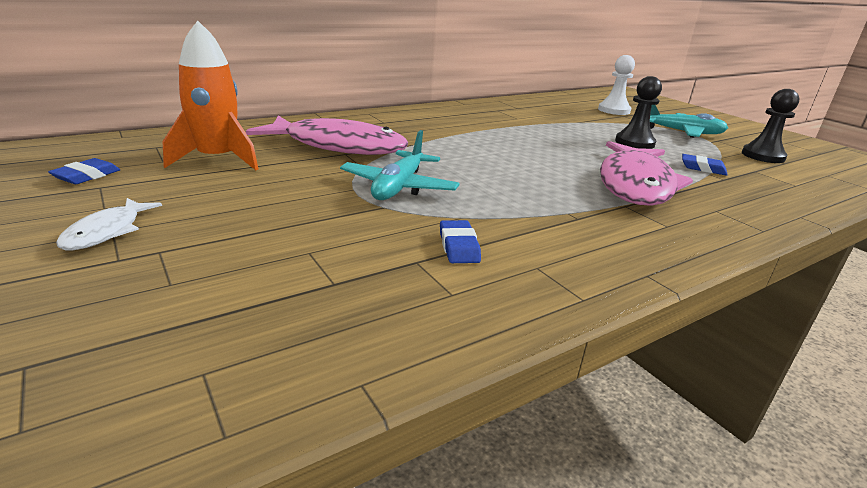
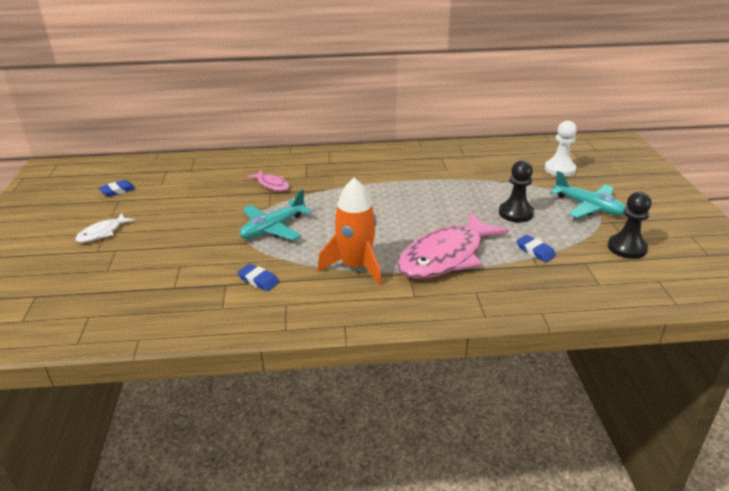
camera: 30 degrees right, 5 degrees up
orange rocket [163,21,258,170] -> orange rocket moved to [317,178,382,286]
pink fish [246,116,408,155] -> pink fish [247,170,290,191], size x0.47
blue eraser [440,220,481,263] -> blue eraser turned 75 degrees counterclockwise [237,264,279,291]

